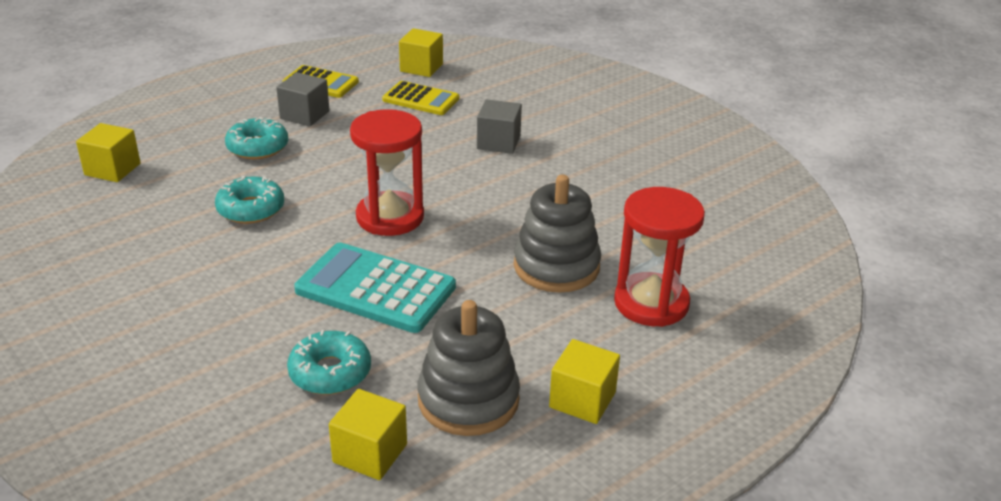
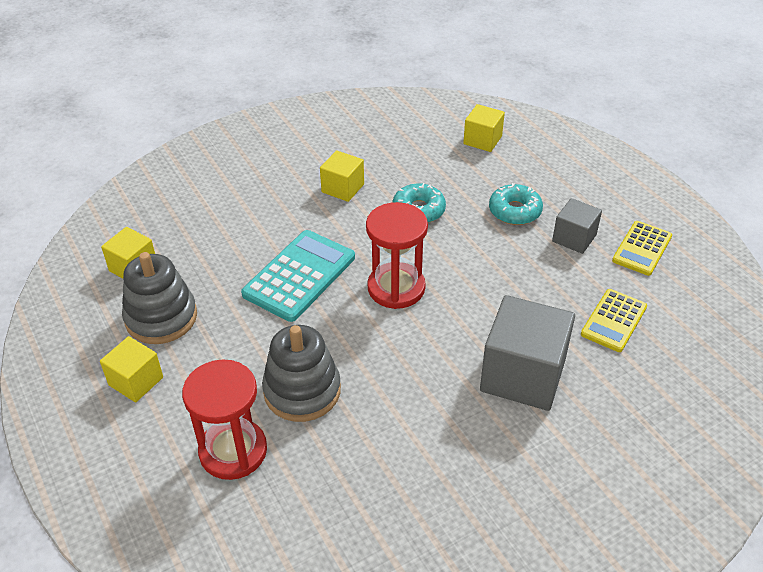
camera: 100 degrees right, 10 degrees up
turquoise donut [287,330,371,395] -> none
yellow cube [399,28,443,77] -> yellow cube moved to [320,150,364,202]
grey cube [477,99,522,154] -> grey cube [480,295,575,411], size x1.82

